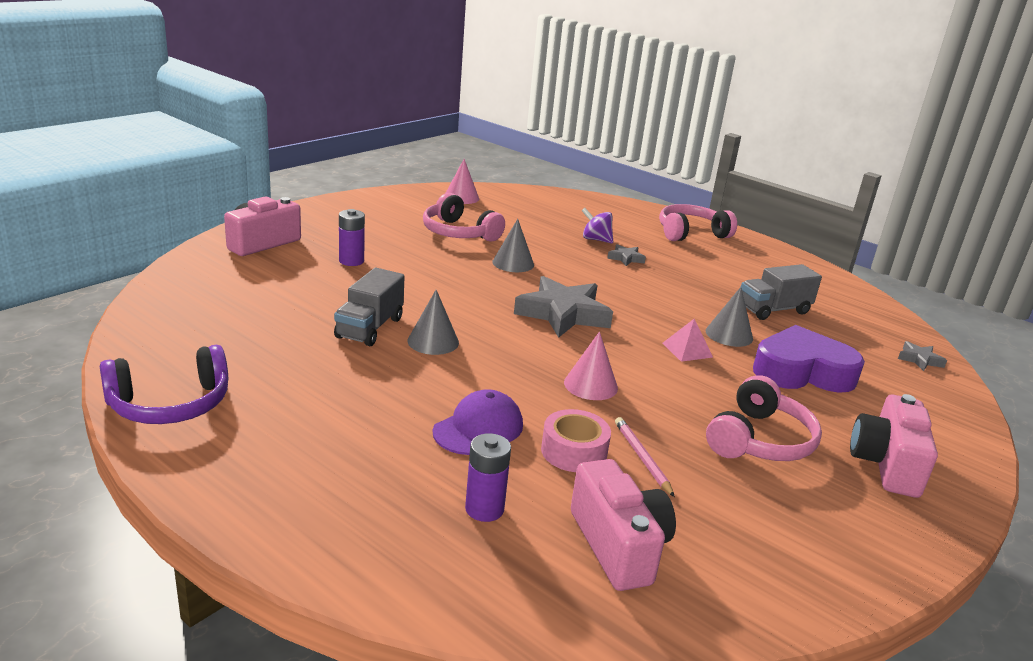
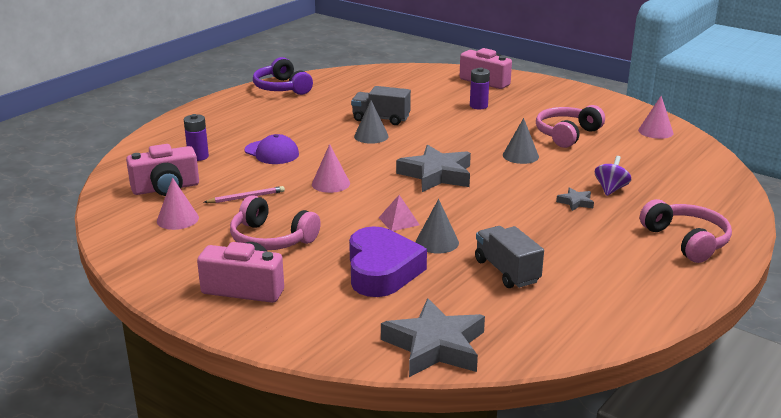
camera: 90 degrees right, 0 degrees up
pink tape [541,409,611,472] -> none
grey star [898,341,947,371] -> grey star [381,298,485,377], size x2.21
none -> pink cone [157,177,199,230]

